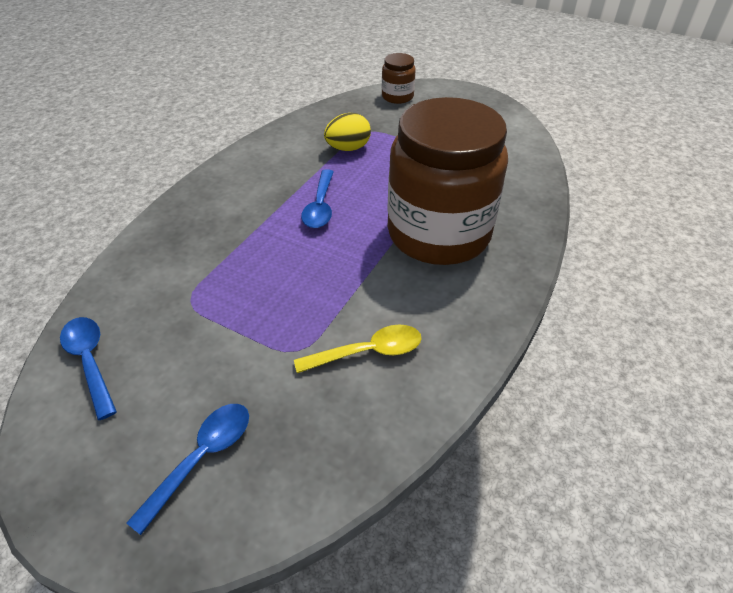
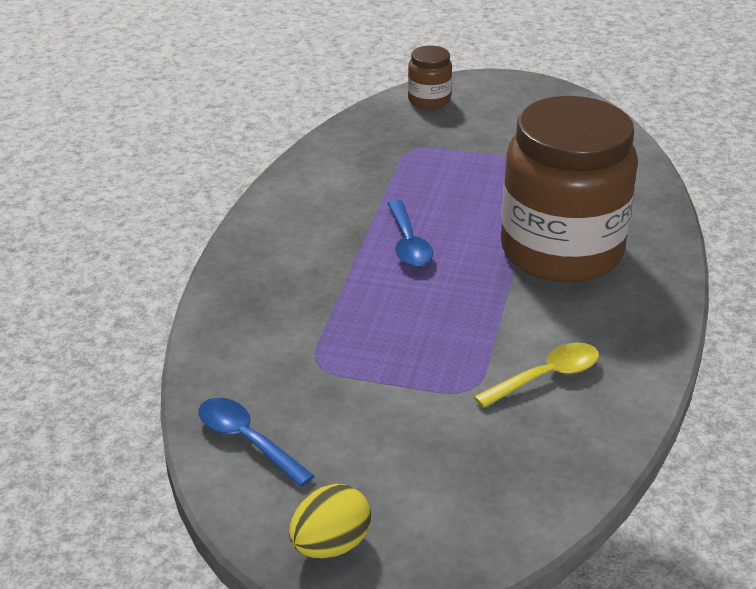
camera: 15 degrees left, 10 degrees down
blue spoon [127,404,249,535] -> none
yellow egg [324,113,371,151] -> yellow egg moved to [289,484,371,558]

